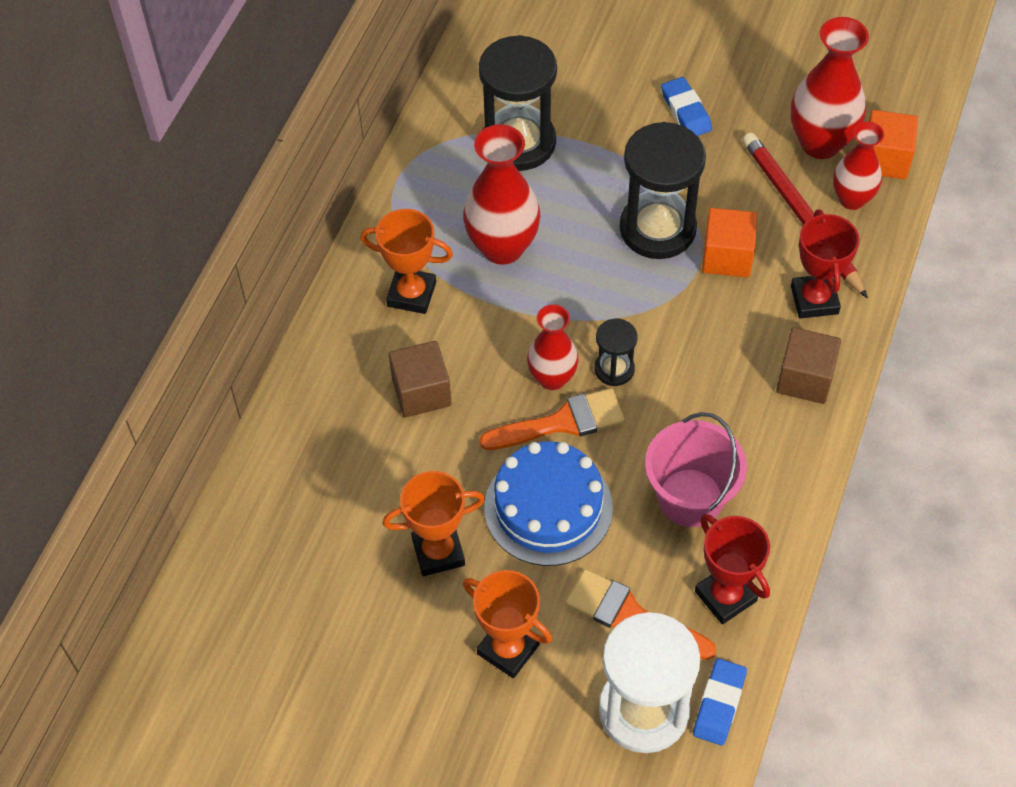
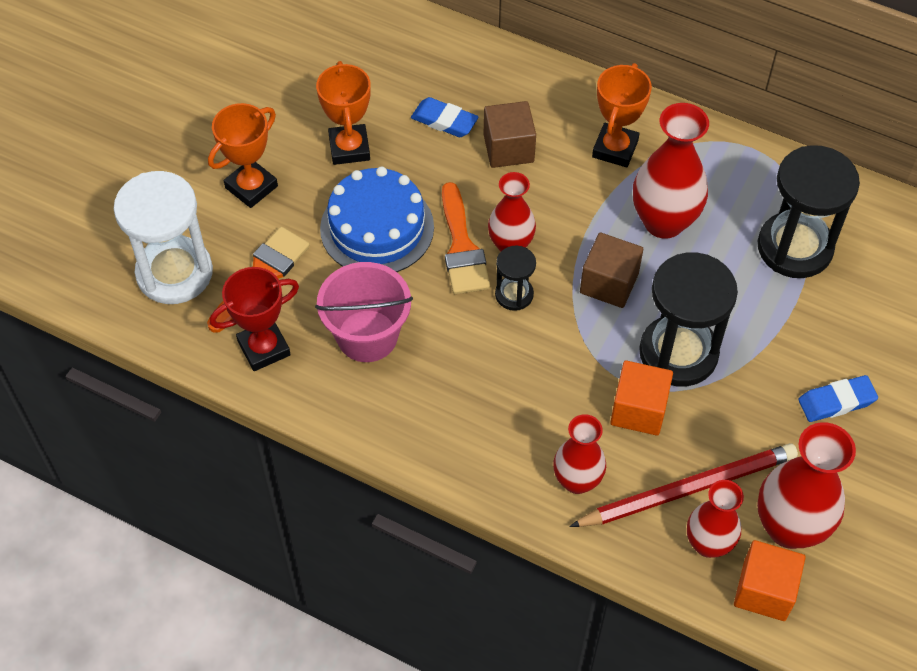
camera: 95 degrees right, 0 degrees up
blue eraser [693,659,747,746] -> blue eraser moved to [411,97,479,137]
brown cube [776,327,841,404] -> brown cube moved to [580,233,643,308]
red trophy [791,209,859,319] -> red vase [553,414,606,494]

